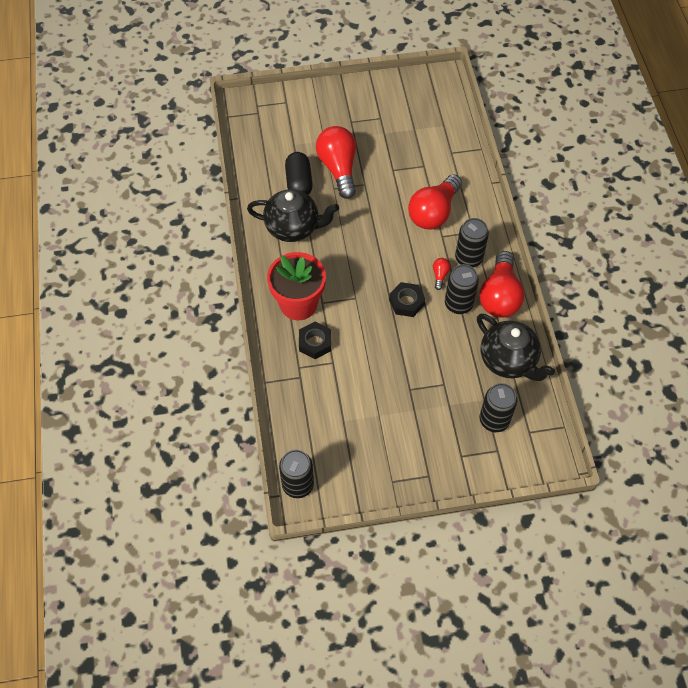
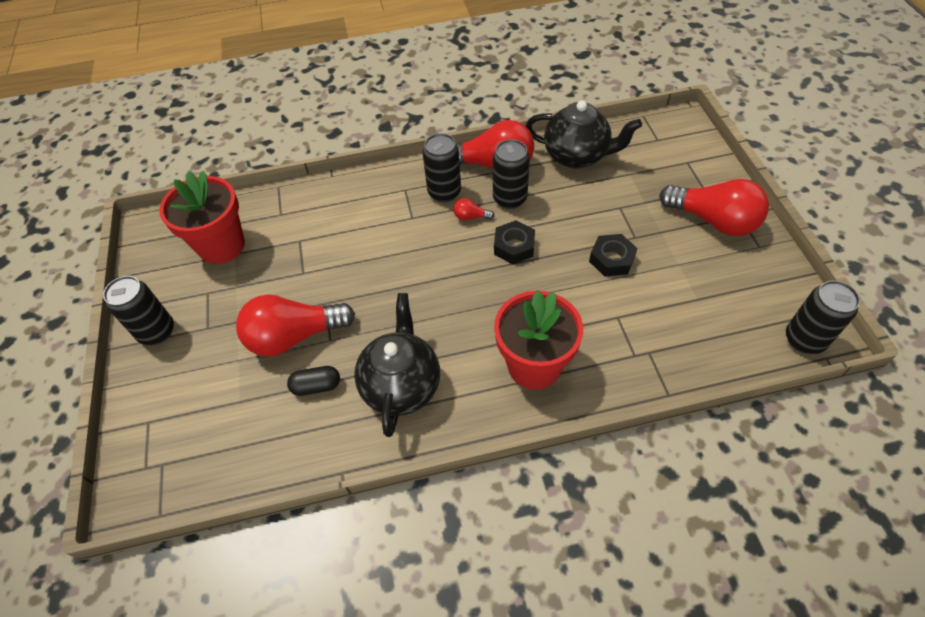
camera: 90 degrees left, 5 degrees down
black capsule [285,152,313,195] -> black capsule [287,366,340,396], size x0.65
black nut [299,322,331,359] -> black nut moved to [589,234,638,277]
red light bulb [408,174,462,229] -> red light bulb moved to [659,179,769,236]
black teapot [477,314,555,381] -> black teapot turned 60 degrees clockwise [526,100,642,169]
black can [480,383,517,432] -> black can moved to [103,276,174,345]
none -> red flower pot [159,171,245,264]

